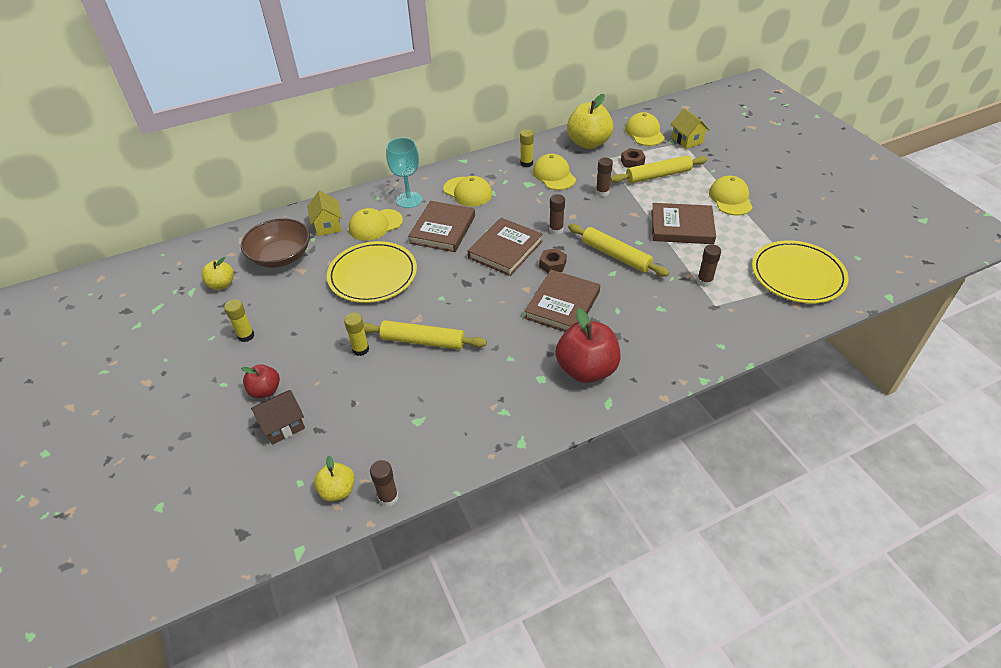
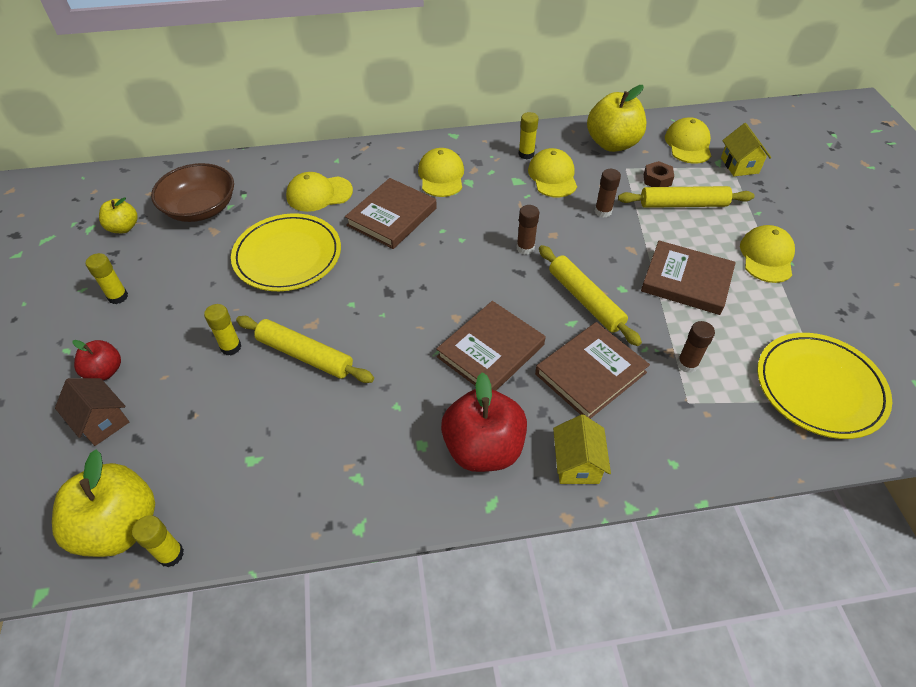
camera: 15 degrees right, 5 degrees up
brown house [251,390,305,444] -> brown house turned 60 degrees clockwise [55,378,129,446]
yellow house [307,191,342,236] -> yellow house moved to [553,414,611,484]
yellow apple [314,456,354,502] -> yellow apple [52,450,155,557], size x1.84
brown glue stick [370,460,398,507] -> yellow glue stick [132,515,184,567]
turquoise goblet [386,138,422,208] -> none
yellow cap [443,176,492,206] -> yellow cap turned 150 degrees counterclockwise [418,148,464,197]
brown book [468,218,543,276] -> brown book moved to [535,322,650,419]
brown nut [539,248,567,273] -> none

